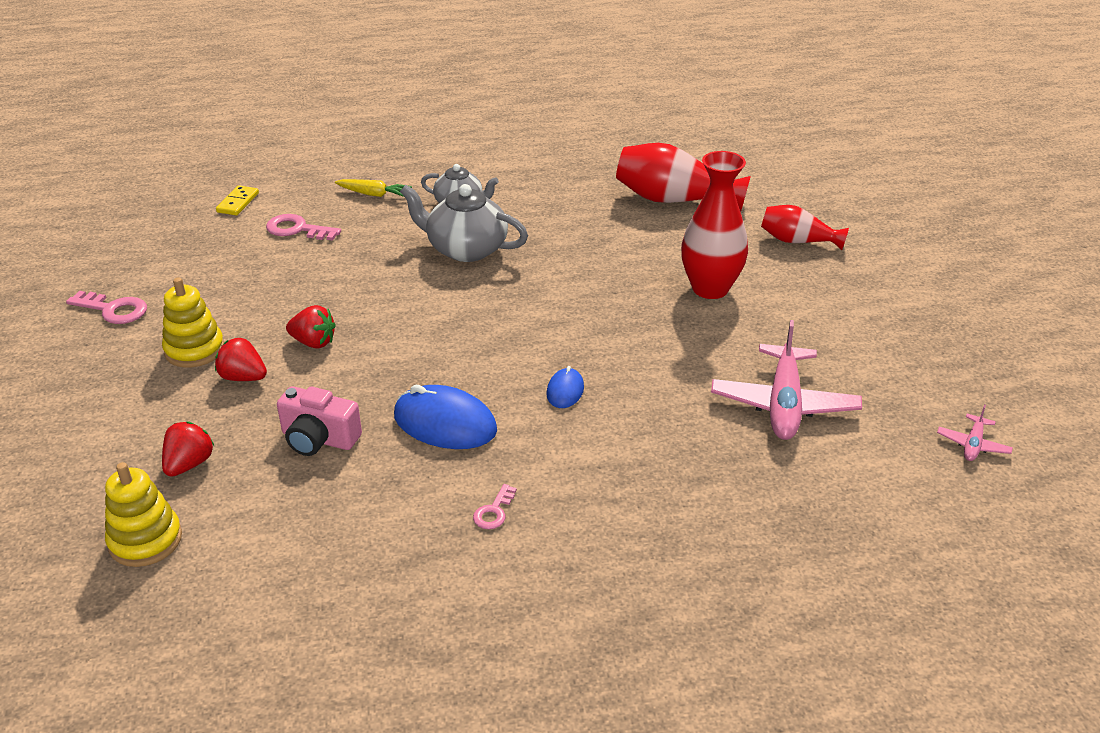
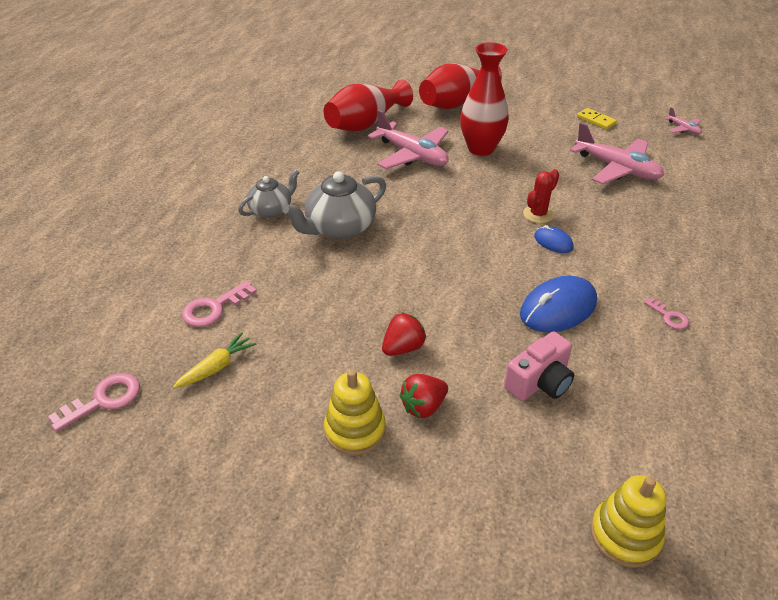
camera: 60 degrees left, 5 degrees up
pink key [66,291,147,324] -> pink key moved to [48,373,140,432]
red strawberry [162,421,214,477] -> none
yellow domino [216,185,259,215] -> yellow domino moved to [577,108,617,130]
yellow carrot [335,179,412,197] -> yellow carrot moved to [173,332,256,389]
red vase [761,205,849,250] -> red vase [419,64,502,109], size x1.64
none -> pink plane [368,109,449,169]
none -> red cactus [523,169,559,223]

